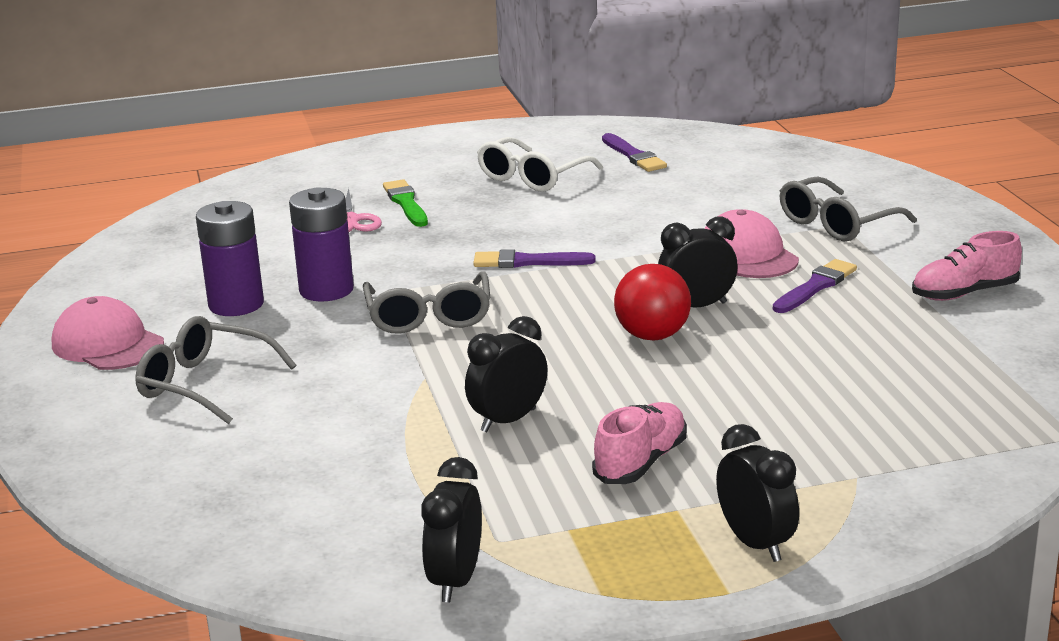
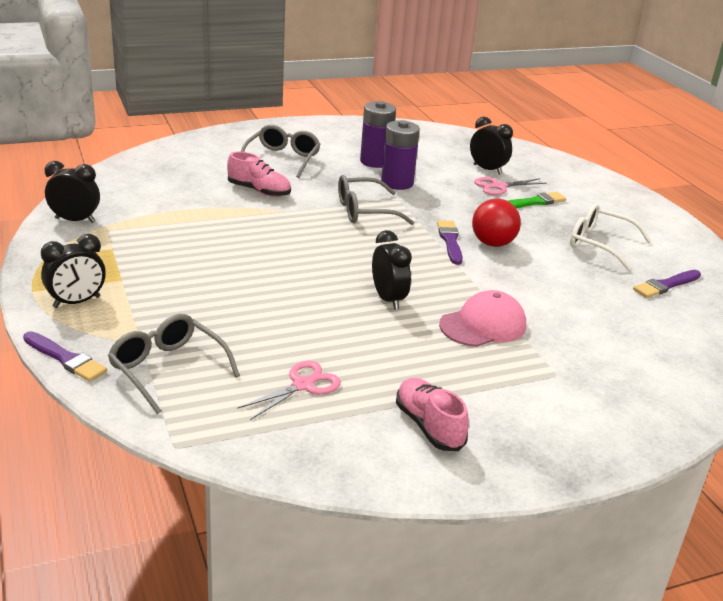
camera: 80 degrees right, 5 degrees up
pink cap [52,296,164,370] -> none
black clock [465,316,548,432] -> black clock moved to [470,117,513,175]
pink shoe [592,402,687,484] -> pink shoe moved to [227,152,291,197]
red ball [614,264,691,341] -> red ball moved to [472,199,521,247]
purple brush [773,259,857,313] -> purple brush moved to [23,331,107,382]
grey glasses [780,176,917,241] -> grey glasses moved to [108,314,240,414]
none -> pink scissors [237,361,341,420]

